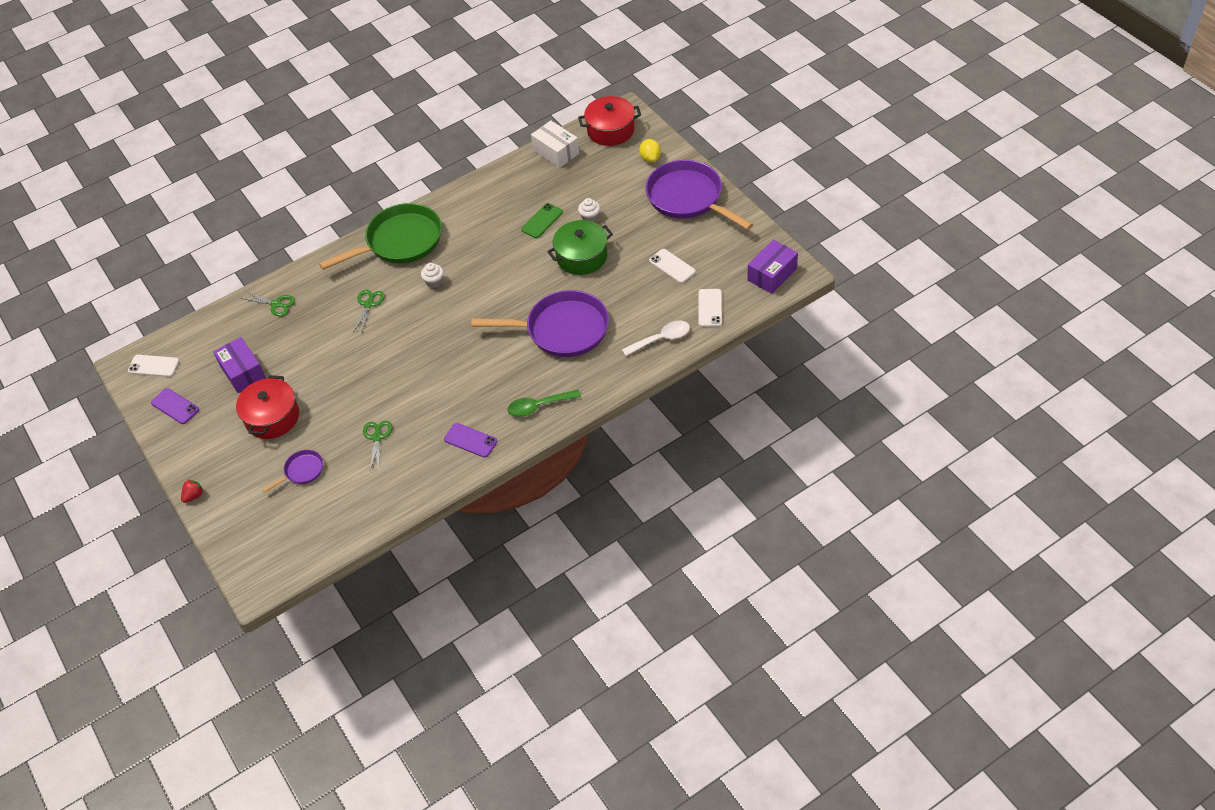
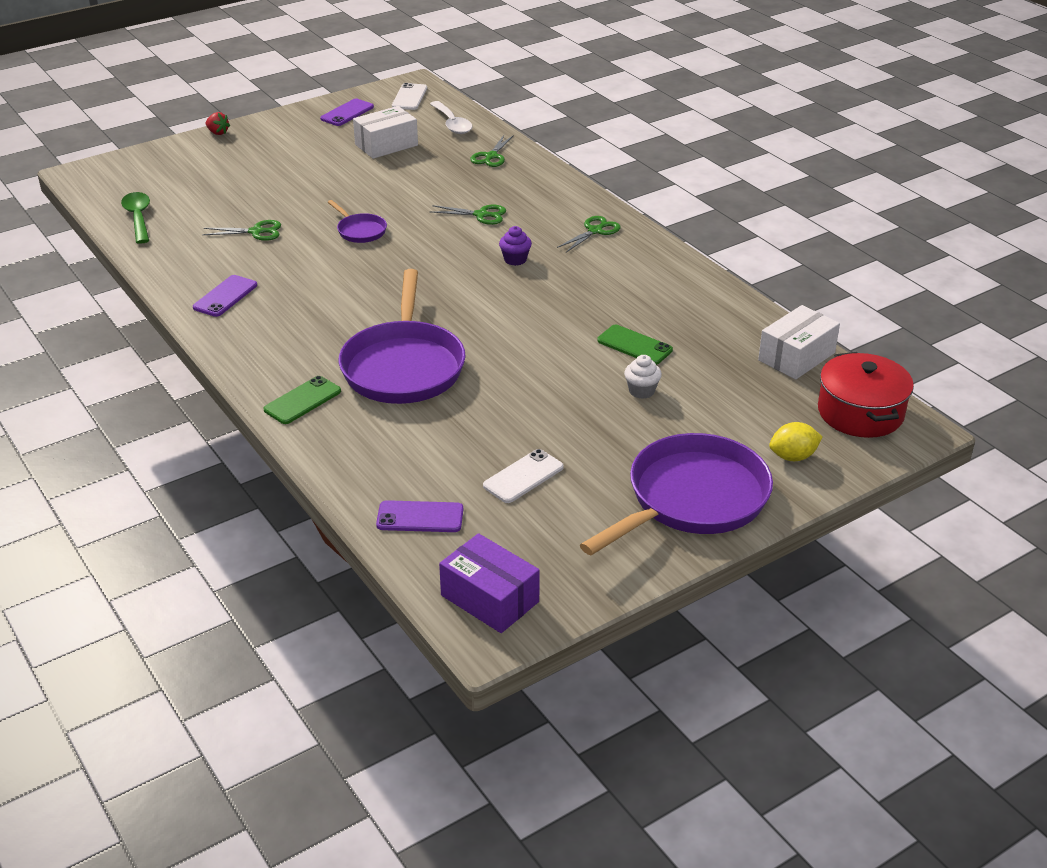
camera: 85 degrees right, 15 degrees down
purple box [213,337,266,393] -> white box [353,106,418,159]
red pot [236,375,299,439] -> none
purple pan [262,450,323,493] -> purple pan moved to [328,200,387,243]
green pan [319,203,442,270] -> green scissors [557,216,621,252]
white cupcake [421,263,444,288] -> purple cupcake [499,226,532,266]
green spoon [507,390,581,417] -> green spoon moved to [121,192,150,244]
green pot [547,220,613,275] -> none
white spoon [622,320,690,356] -> white spoon moved to [430,101,472,134]
white phone [699,289,722,327] -> purple phone [376,500,463,532]
none -> green phone [264,376,341,424]

